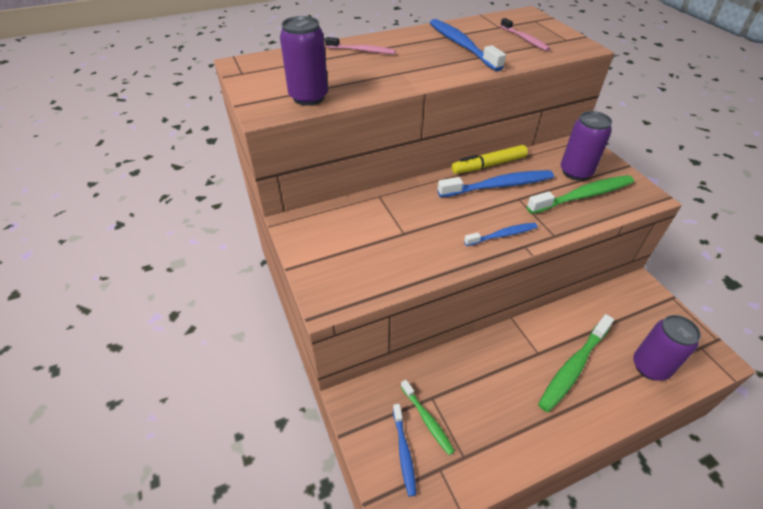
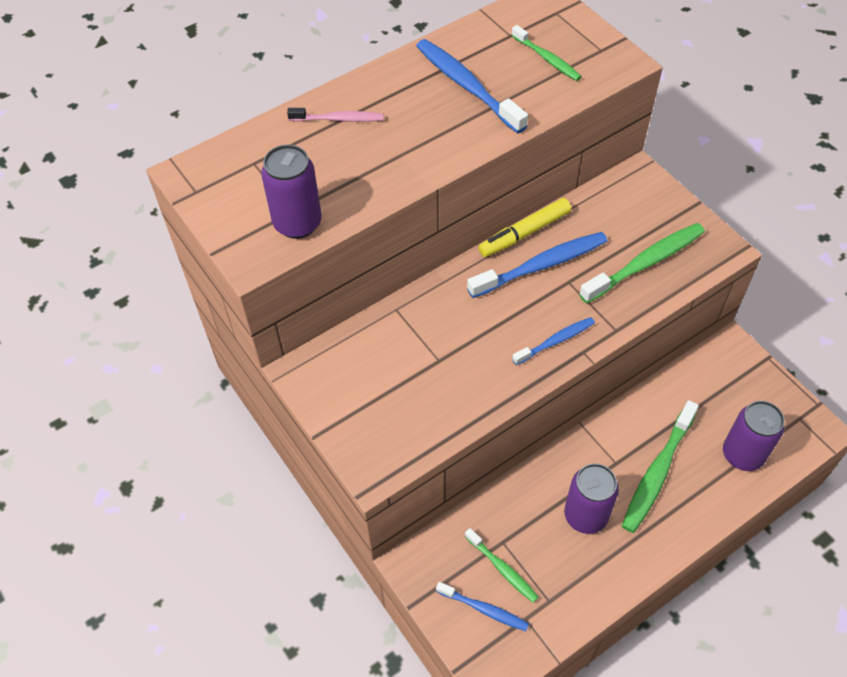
camera: 10 degrees left, 10 degrees up
blue toothbrush [393,404,416,497] -> blue toothbrush turned 45 degrees counterclockwise [436,582,529,631]
pink toothbrush [500,18,550,51] -> green toothbrush [511,25,582,81]
purple can [561,111,612,181] -> purple can moved to [564,463,619,534]

